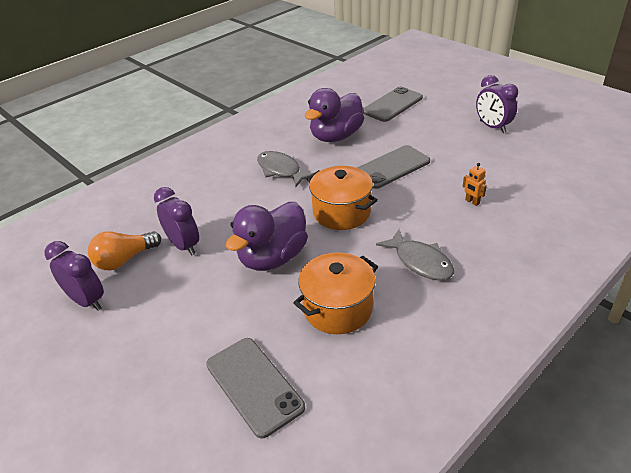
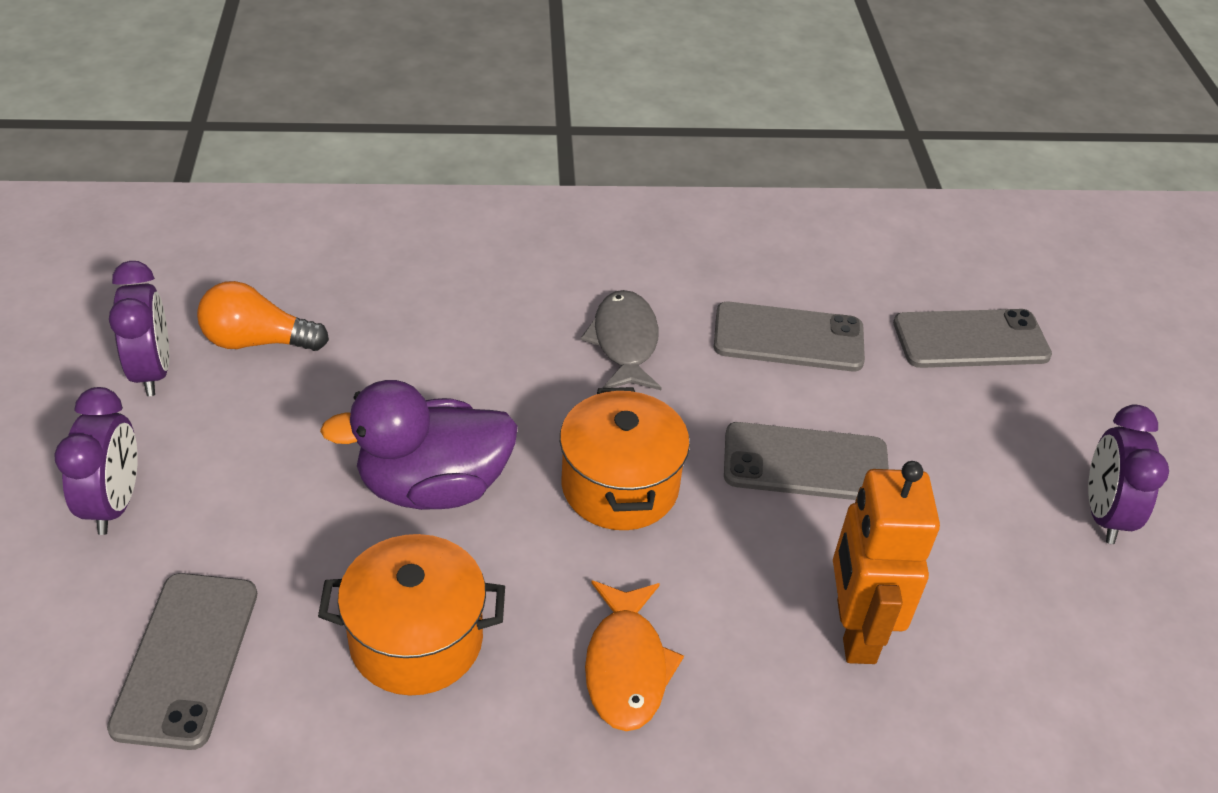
camera: 35 degrees right, 5 degrees up
purple clock [154,187,199,255] -> purple clock moved to [54,387,138,535]
purple duck [305,88,364,142] -> grey phone [714,302,865,371]
grey fish [376,230,454,280] -> orange fish [585,581,684,731]
orange robot [462,163,487,206] -> orange robot [833,461,940,664], size x2.44

